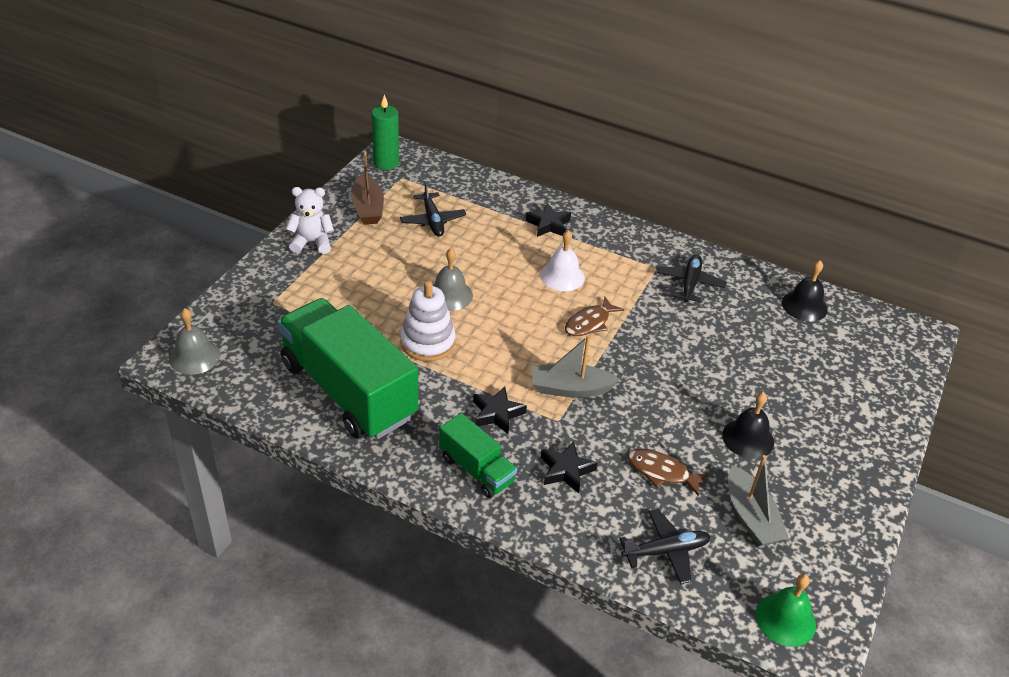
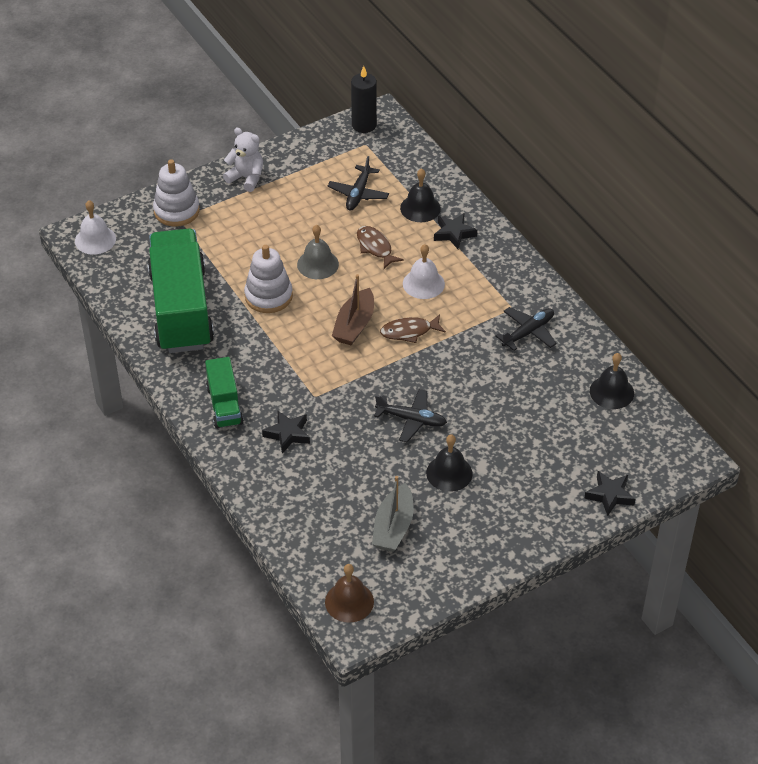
camera: 35 degrees right, 5 degrees up
grey bell [169,308,220,375] -> white bell [75,200,116,255]
brown boat [351,151,384,225] -> brown boat moved to [332,274,374,345]
green candle [371,94,399,170] -> black candle [351,66,377,133]
black star [473,386,527,434] -> black star moved to [584,471,635,516]
grey boat [532,335,620,398] -> none
black plane [620,509,711,584] -> black plane moved to [374,389,447,442]
brown fish [628,449,708,496] -> brown fish moved to [357,226,404,269]
green bell [756,574,816,647] -> brown bell [325,564,374,623]
none -> white stacking toy [153,159,200,227]
none -> black bell [400,168,441,222]

